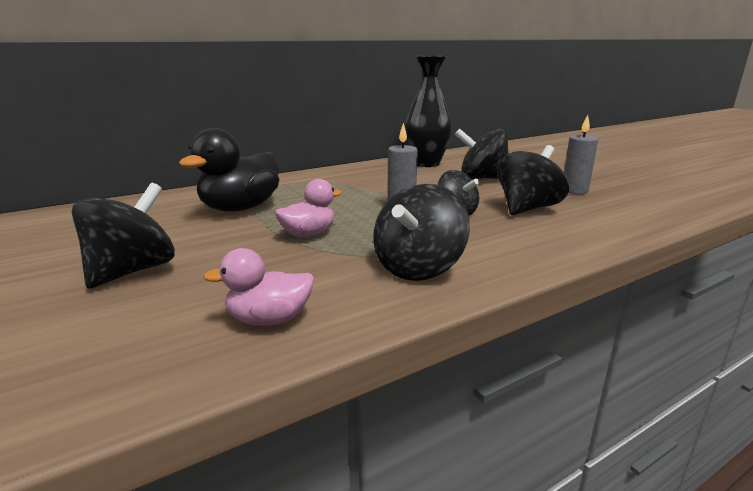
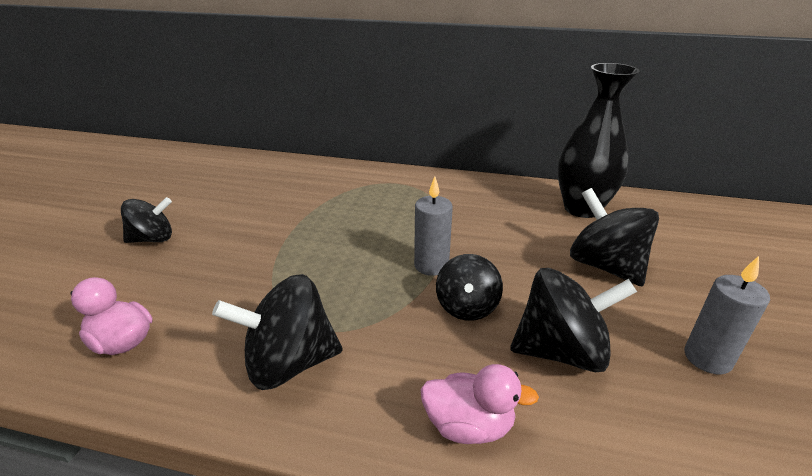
camera: 45 degrees right, 10 degrees up
black spinning top [71,183,175,289] -> black spinning top [121,197,172,243], size x0.66
black duck [179,128,279,212] -> none
pink duck [275,179,342,237] -> pink duck moved to [420,364,539,444]

